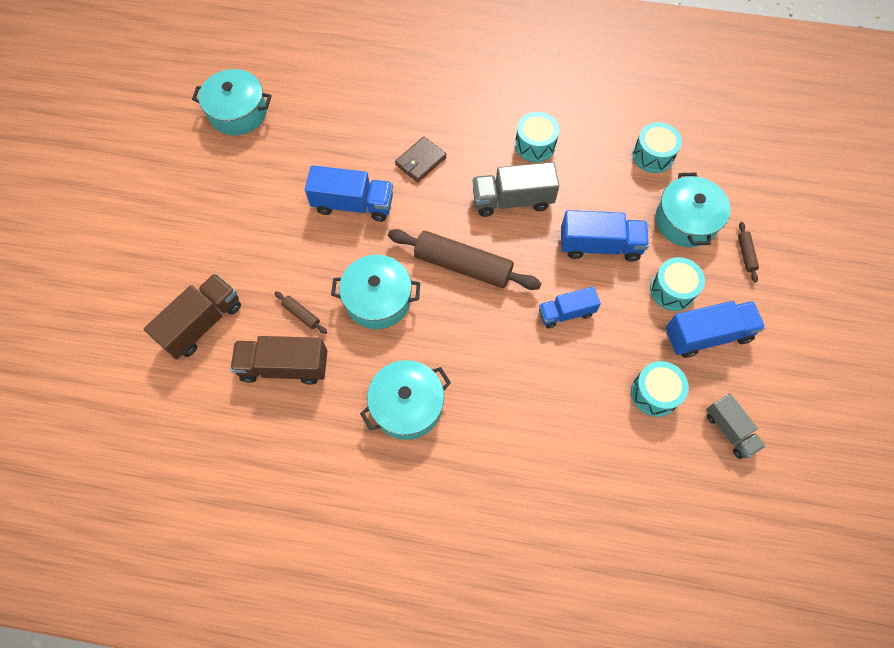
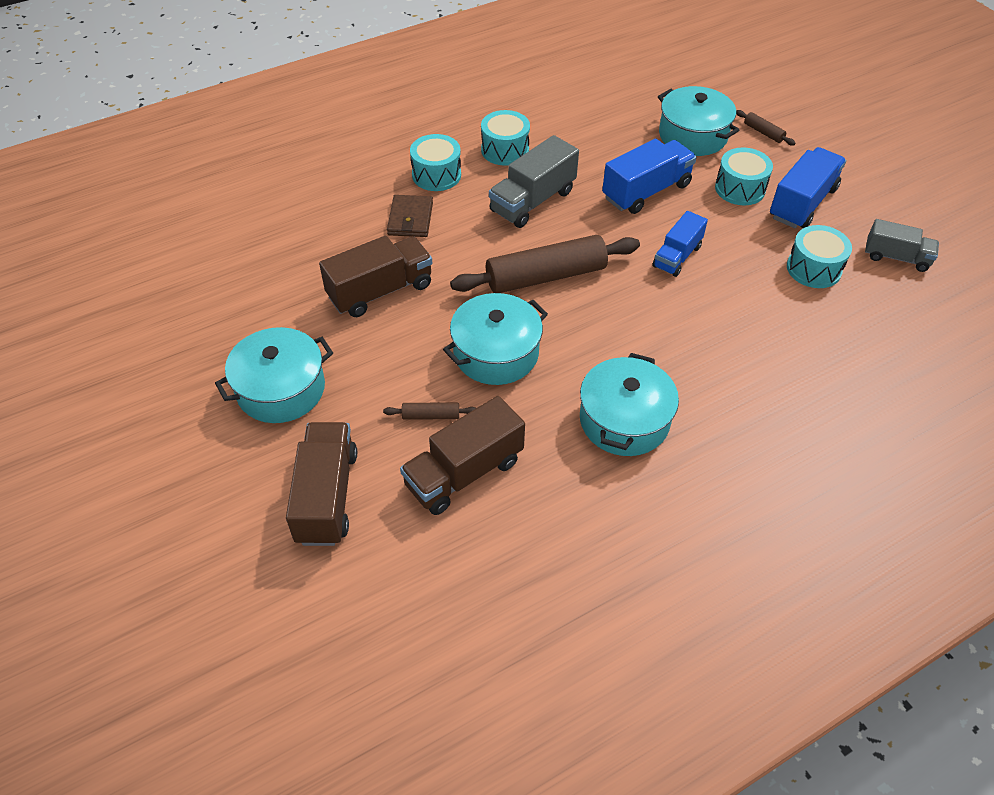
camera: 40 degrees left, 15 degrees down
turquoise pot [192,69,272,135] -> turquoise pot moved to [215,327,333,423]
blue truck [305,165,393,222] -> brown truck [319,236,432,317]
turquoise drum [633,122,682,173] -> turquoise drum moved to [410,134,461,191]

